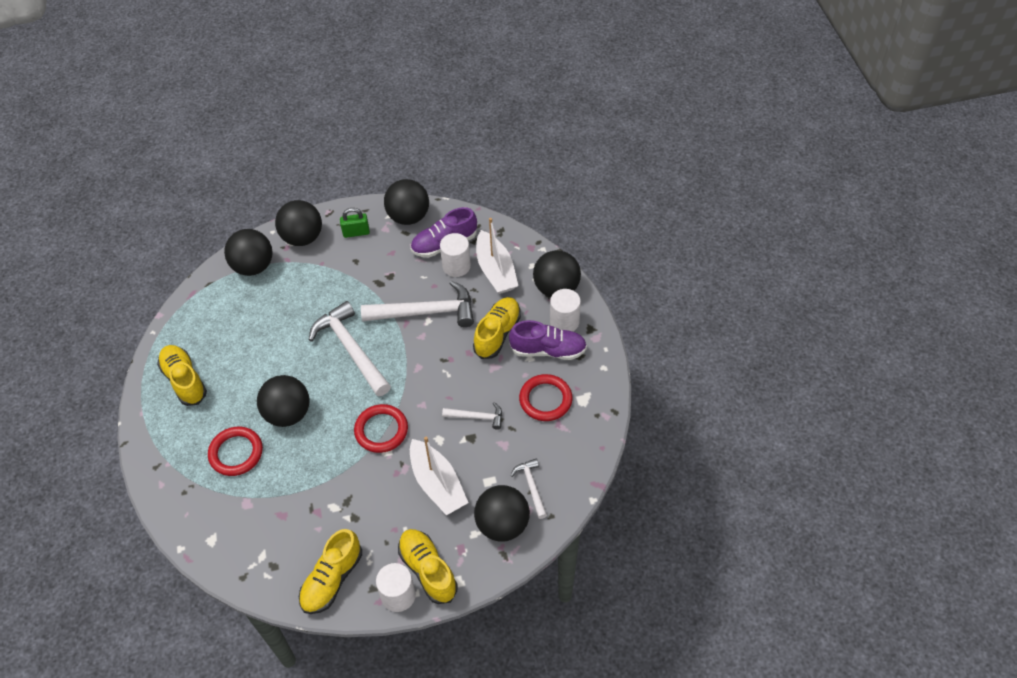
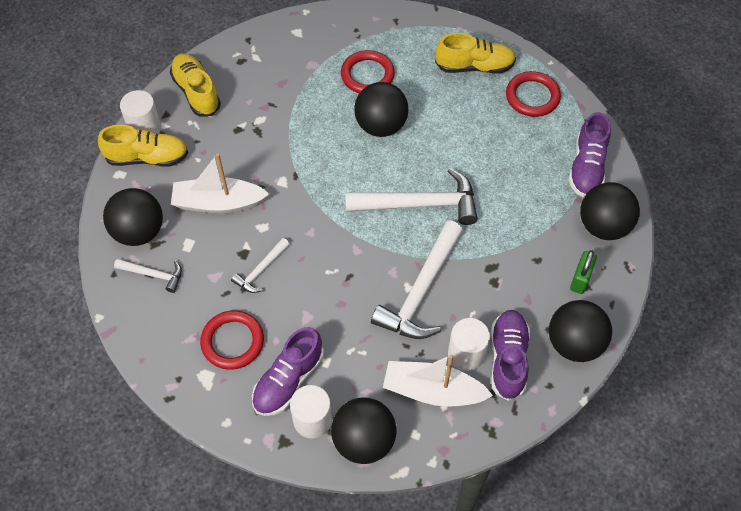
camera: 120 degrees right, 5 degrees up
black ball [224,229,273,276] -> purple shoe [569,112,611,197]
red ring [354,404,408,453] -> red ring moved to [506,71,561,117]
yellow shoe [473,297,521,359] -> none

